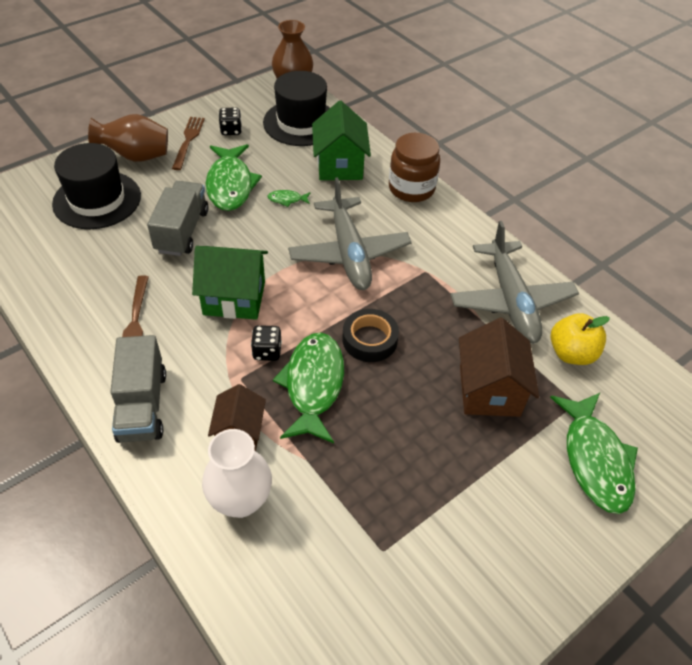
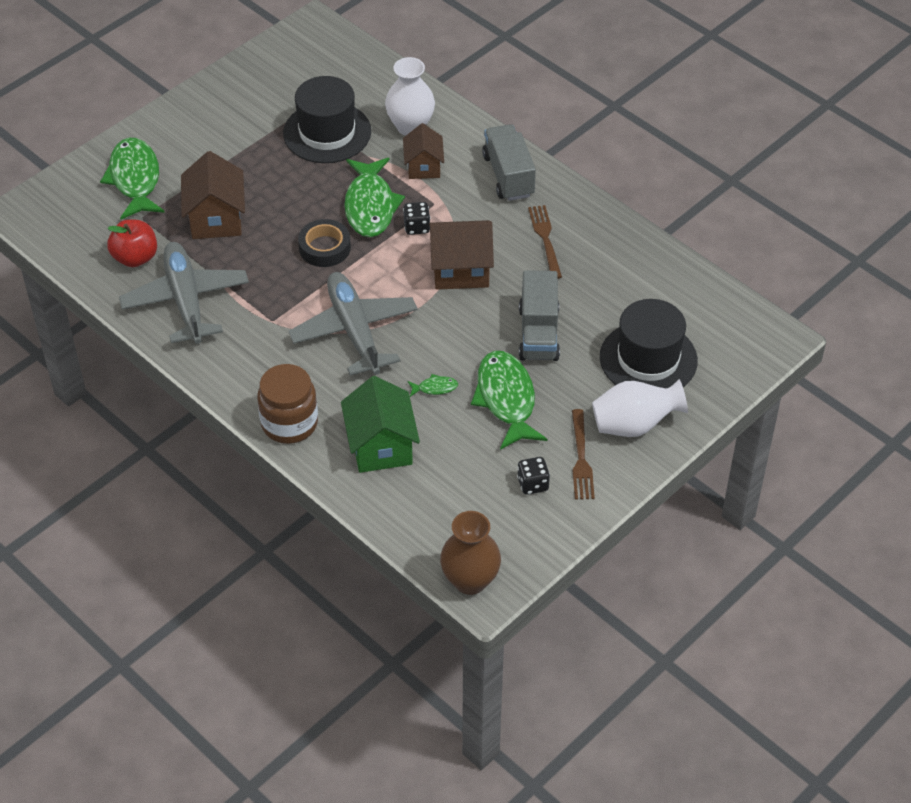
camera: 175 degrees right, 0 degrees up
brown vase [88,114,168,162] -> white vase [592,379,688,437]
green house [192,246,268,320] -> brown house [429,220,494,290]
black hat [263,71,330,146] -> black hat moved to [283,76,371,163]
yellow apple [551,313,610,365] -> red apple [107,220,157,267]

